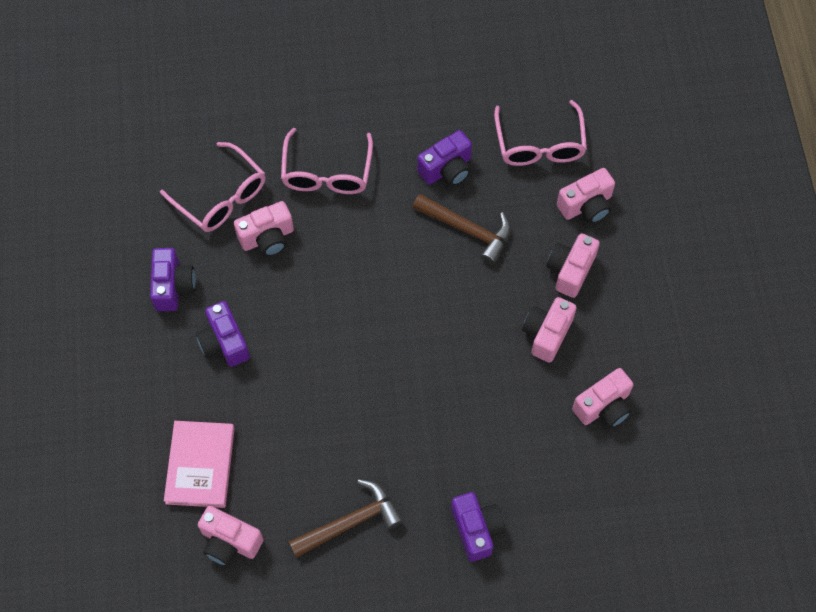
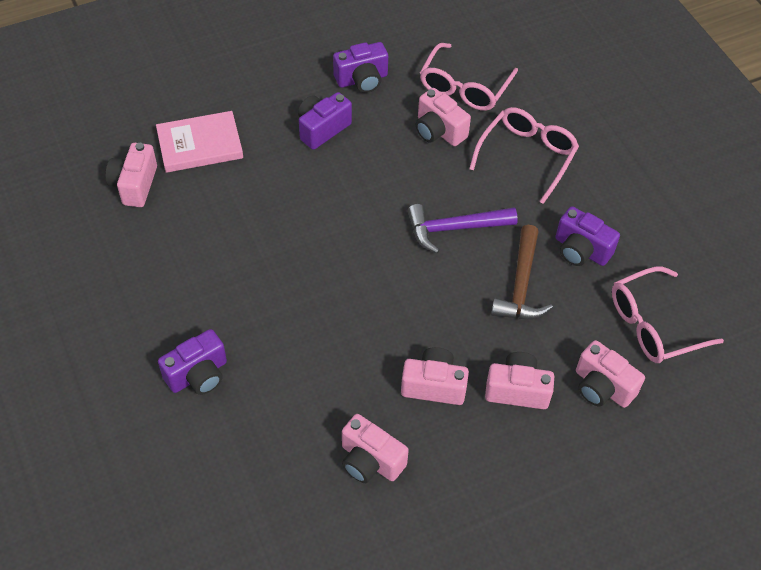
camera: 70 degrees right, 10 degrees down
pink glasses [281,128,373,194] -> pink glasses turned 135 degrees clockwise [469,107,579,204]
brown hammer [288,479,403,558] -> none
none -> purple hammer [407,204,518,253]

